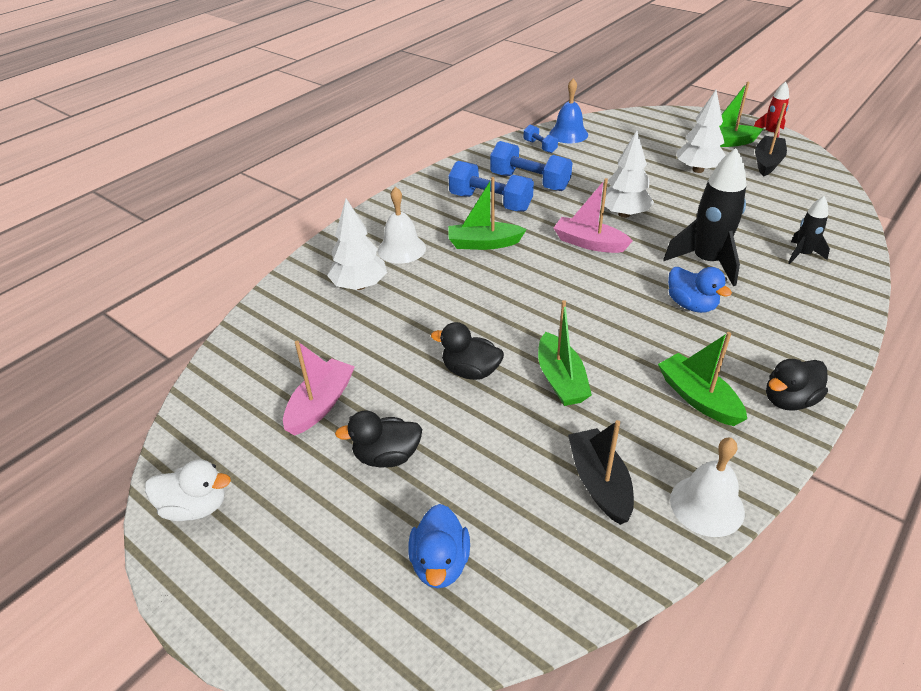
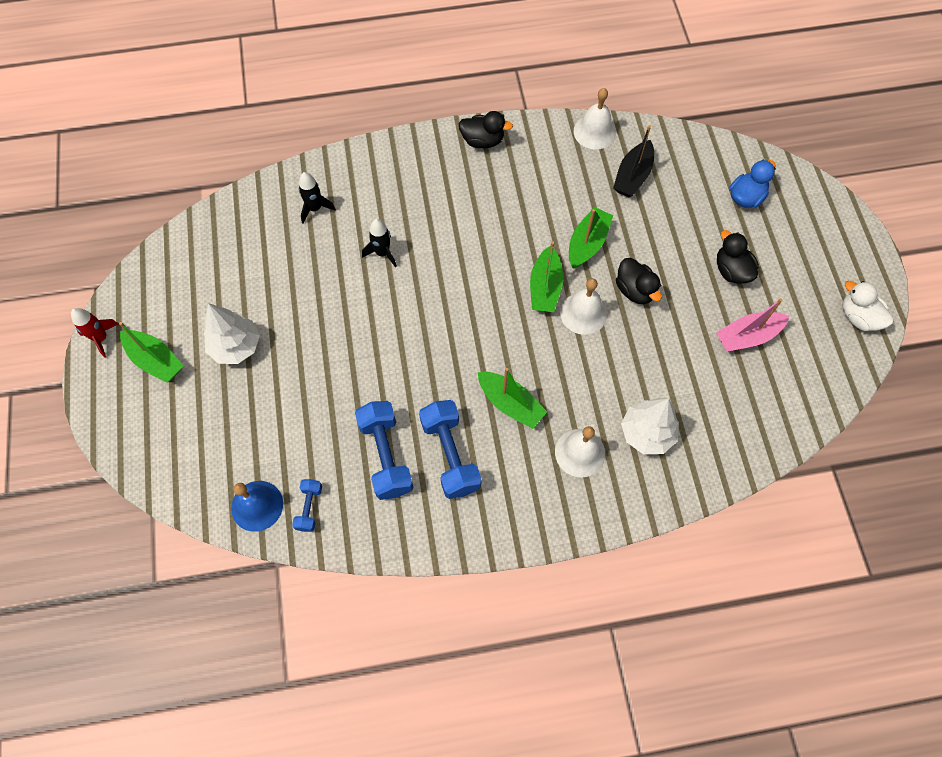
camera: 140 degrees left, 25 degrees up
black duck [335,411,422,468] -> black duck turned 150 degrees counterclockwise [717,230,759,284]
pink boat [554,178,633,253] -> none
white tree [601,130,654,218] -> none
green boat [658,332,747,426] -> green boat moved to [530,241,563,312]
black rocket [663,148,746,286] -> black rocket [362,219,397,268], size x0.55
blue duck [668,267,732,313] -> none
black boat [755,103,787,177] -> none
none -> white bell [560,278,607,335]

